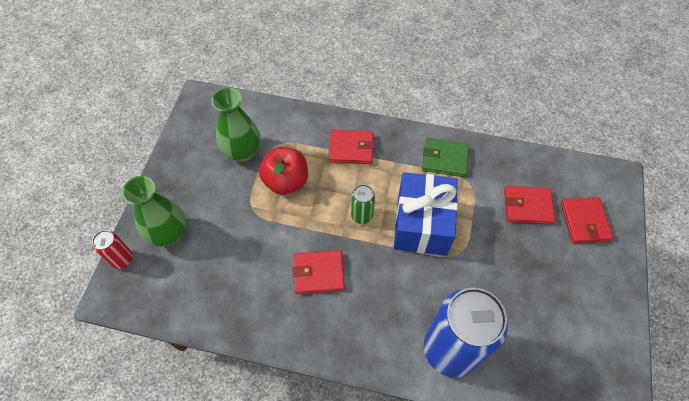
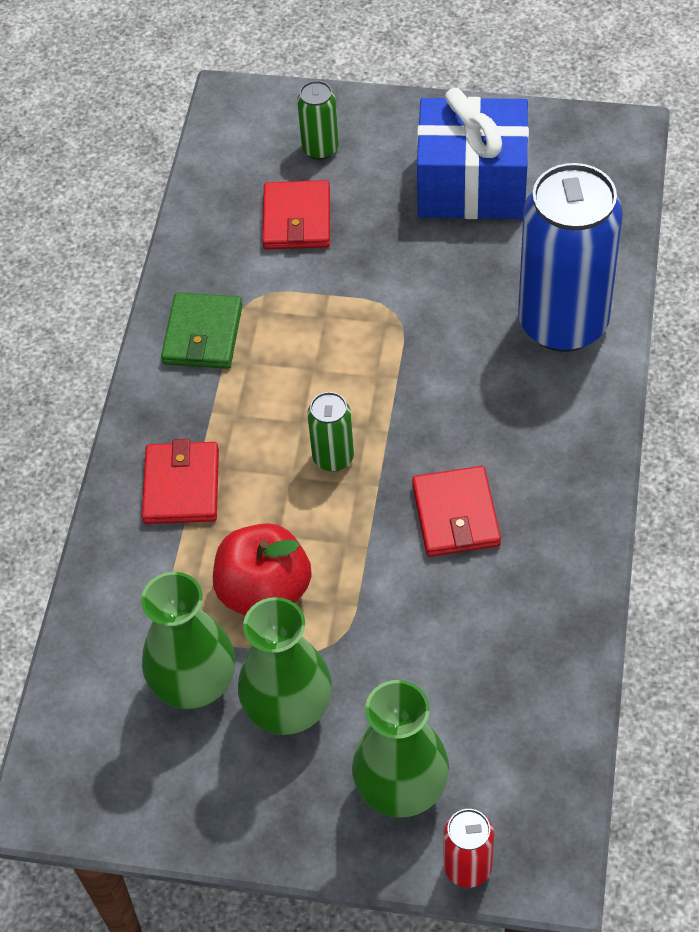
camera: 90 degrees left, 5 degrees down
blue gift [394,172,458,256] -> blue gift moved to [417,88,529,219]
red wallet [561,197,613,243] -> green can [297,81,339,160]
none -> green vase [238,597,332,735]

